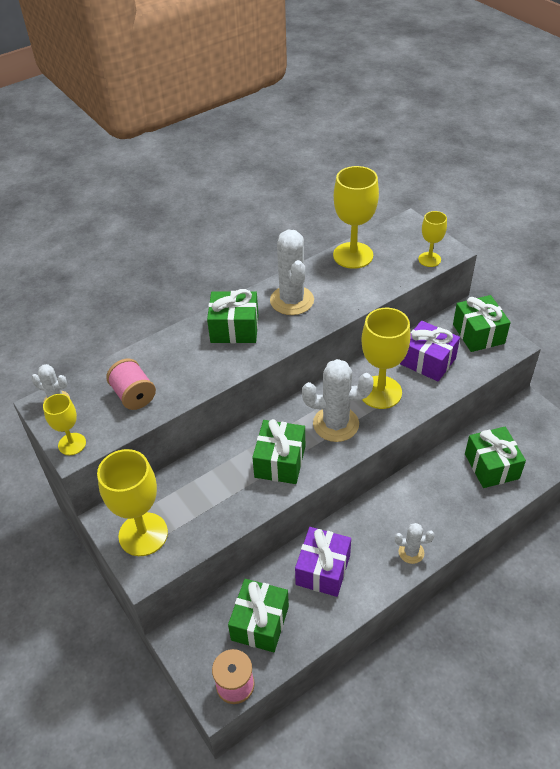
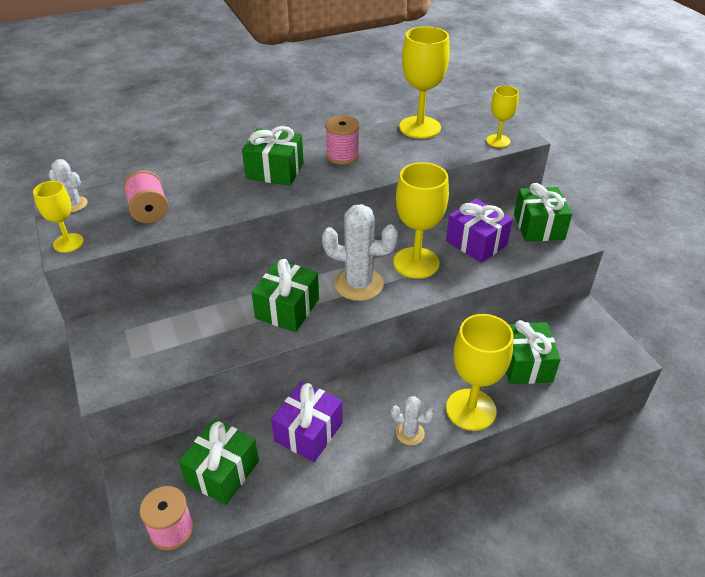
camera: 10 degrees right, 5 degrees down
yellow goblet [97,449,168,556] -> yellow goblet moved to [446,314,513,431]
white cactus [270,230,314,315] -> pink spool [325,115,360,165]

